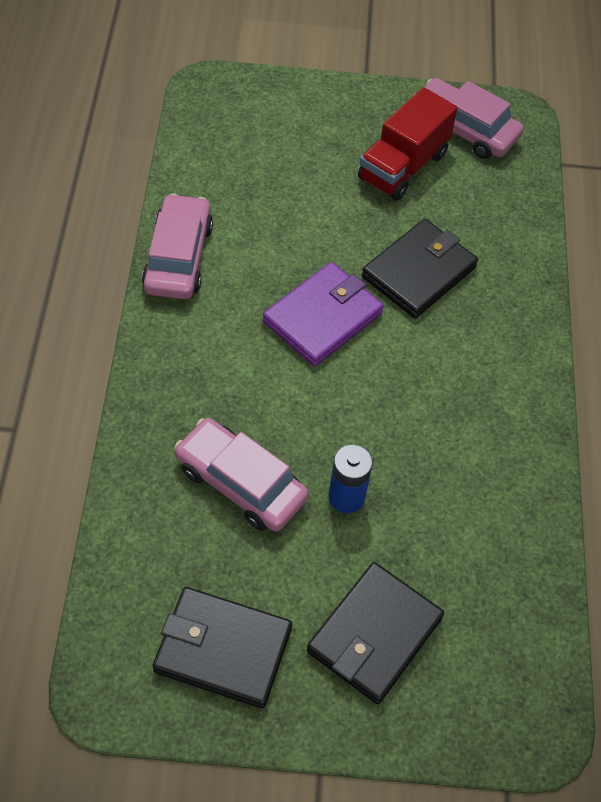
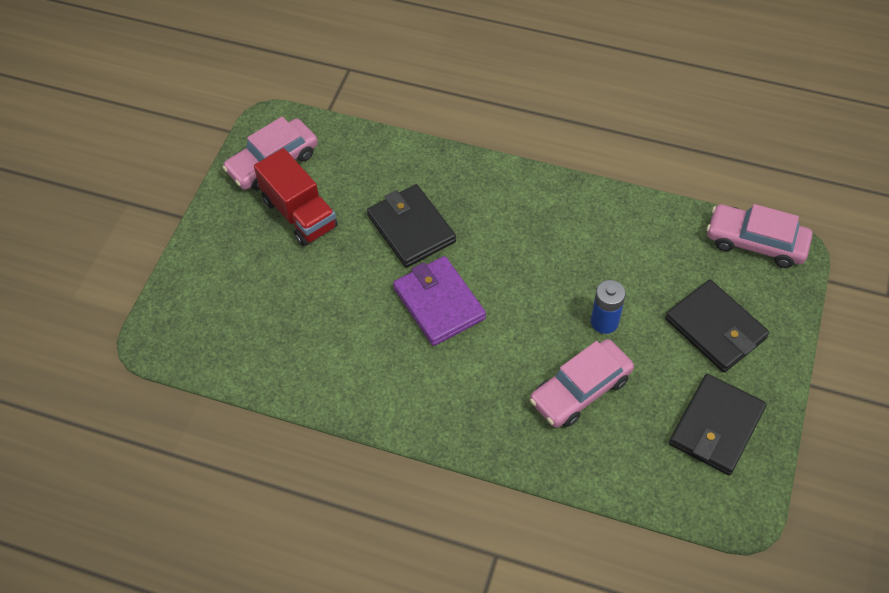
camera: 70 degrees left, 0 degrees up
pink car [142,193,213,299] -> pink car moved to [707,204,813,268]

